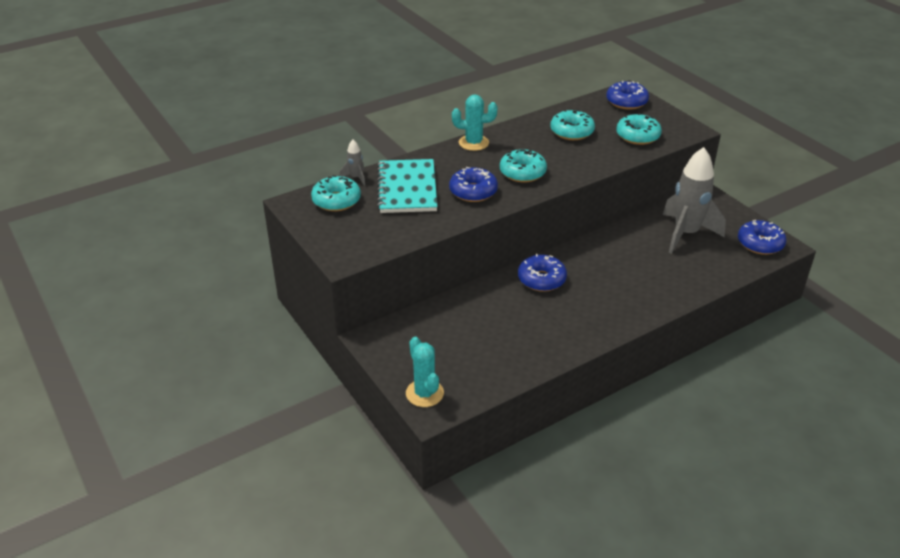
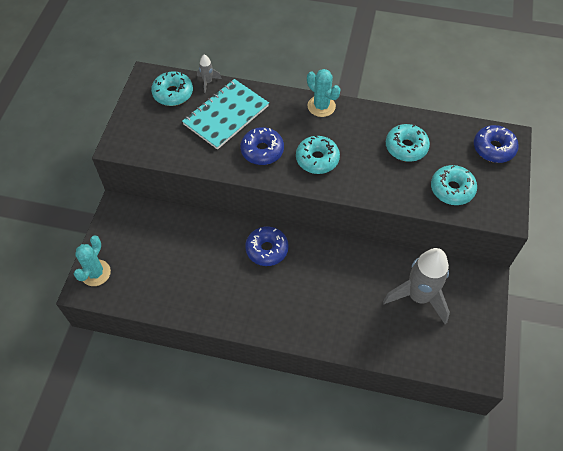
camera: 45 degrees right, 20 degrees up
blue donut [738,220,787,255] -> none

